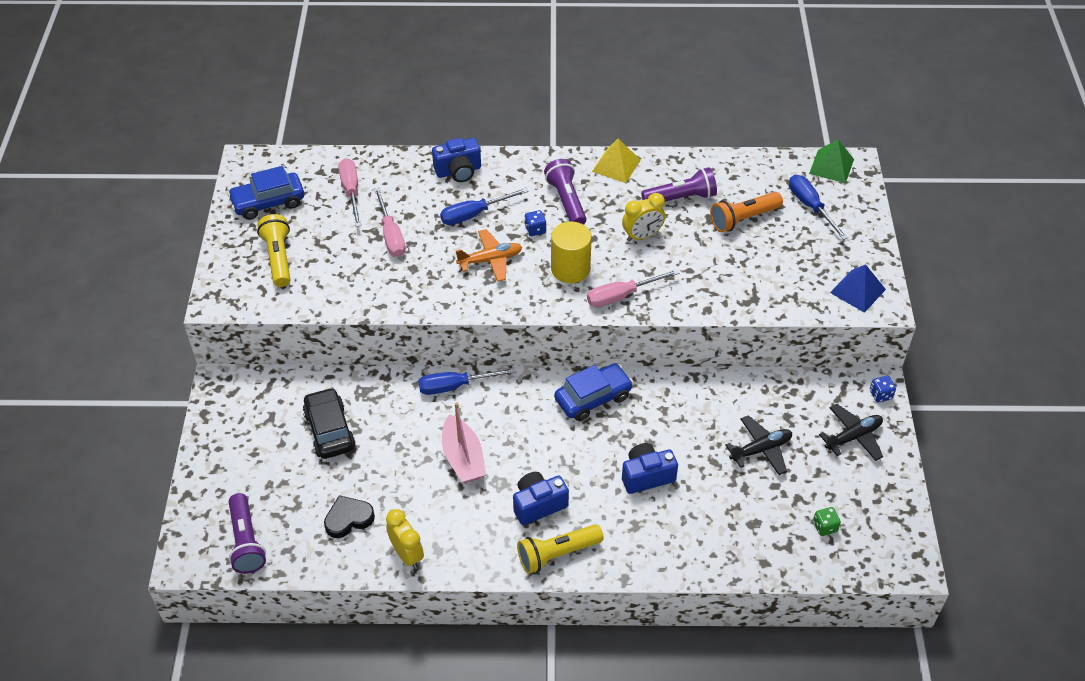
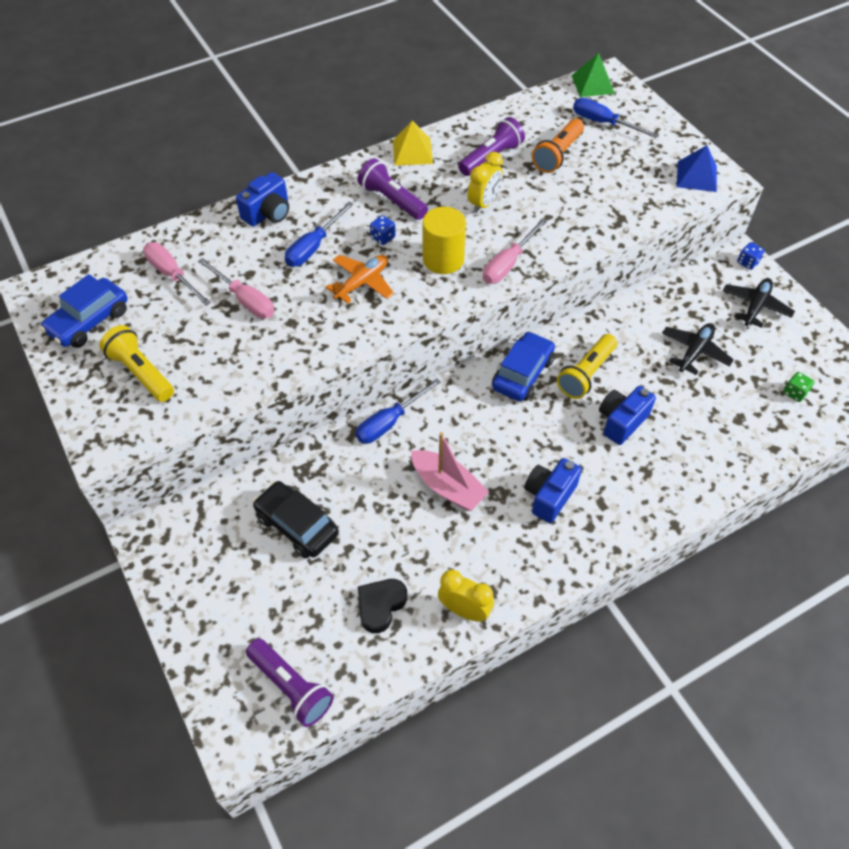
camera: 30 degrees left, 5 degrees up
yellow flashlight [517,524,604,574] -> yellow flashlight moved to [557,334,617,399]

